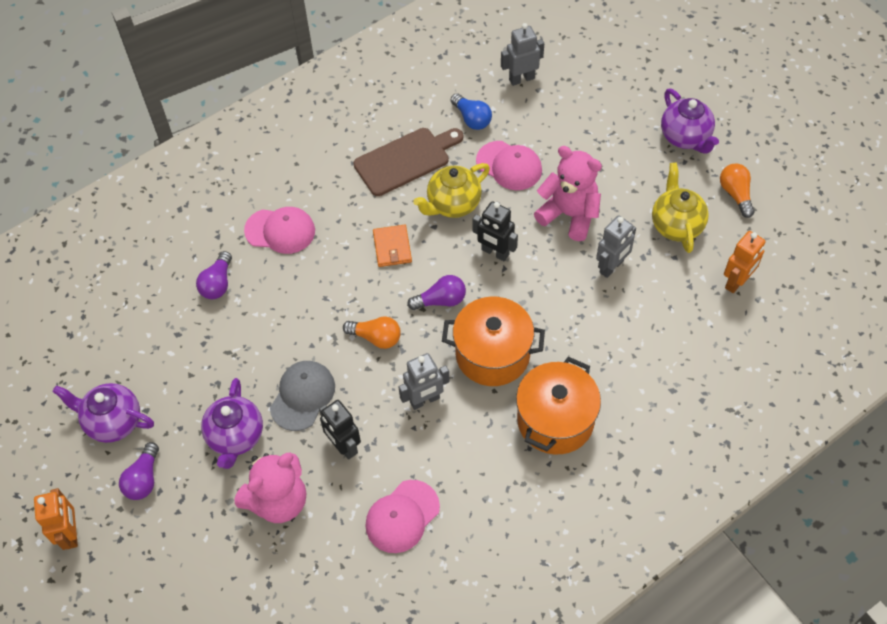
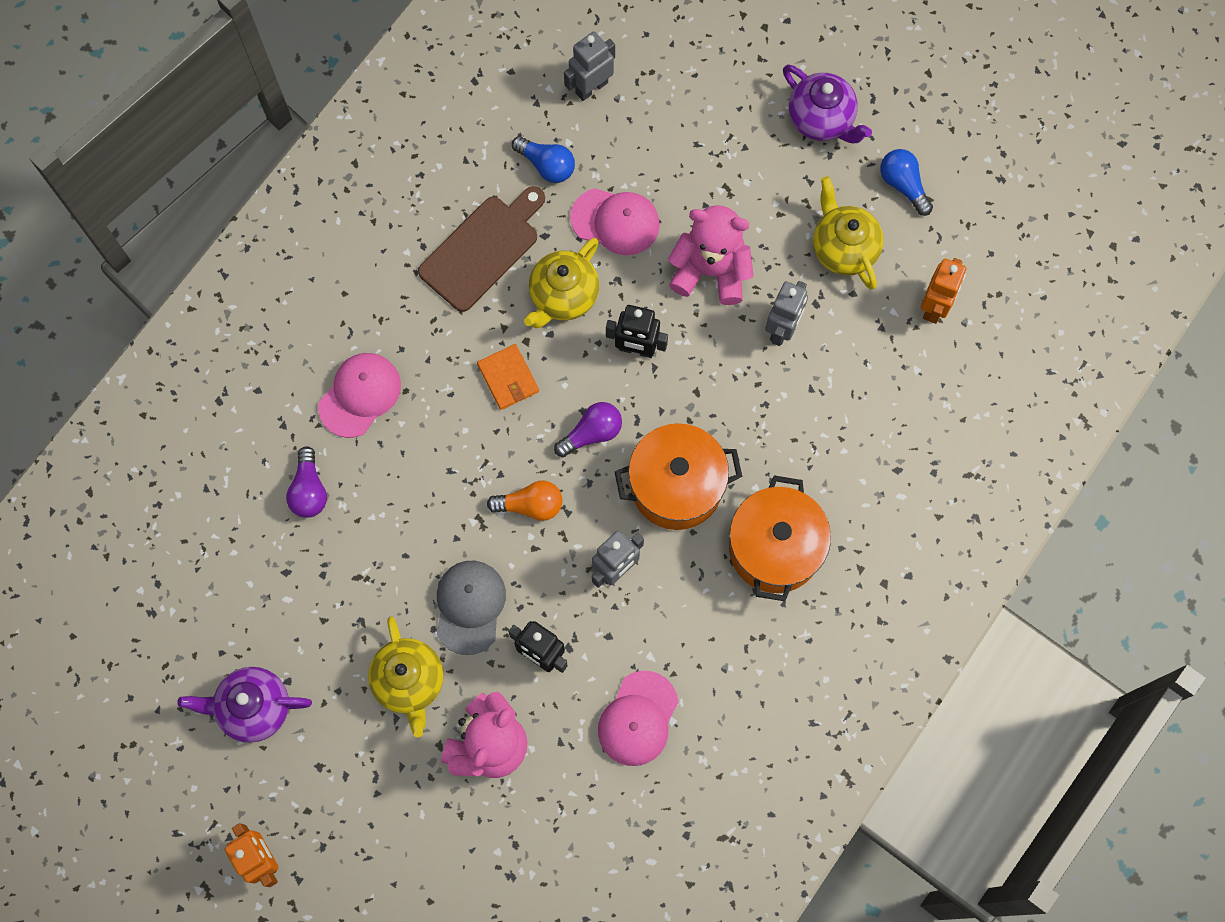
camera: 20 degrees left, 15 degrees up
purple light bulb [119,442,159,500] -> none
purple teapot [201,378,263,469] -> yellow teapot [368,616,443,737]
pink cap [244,207,315,254] -> pink cap turned 45 degrees counterclockwise [318,353,401,438]
orange light bulb [720,163,755,218] -> blue light bulb [880,149,933,216]

